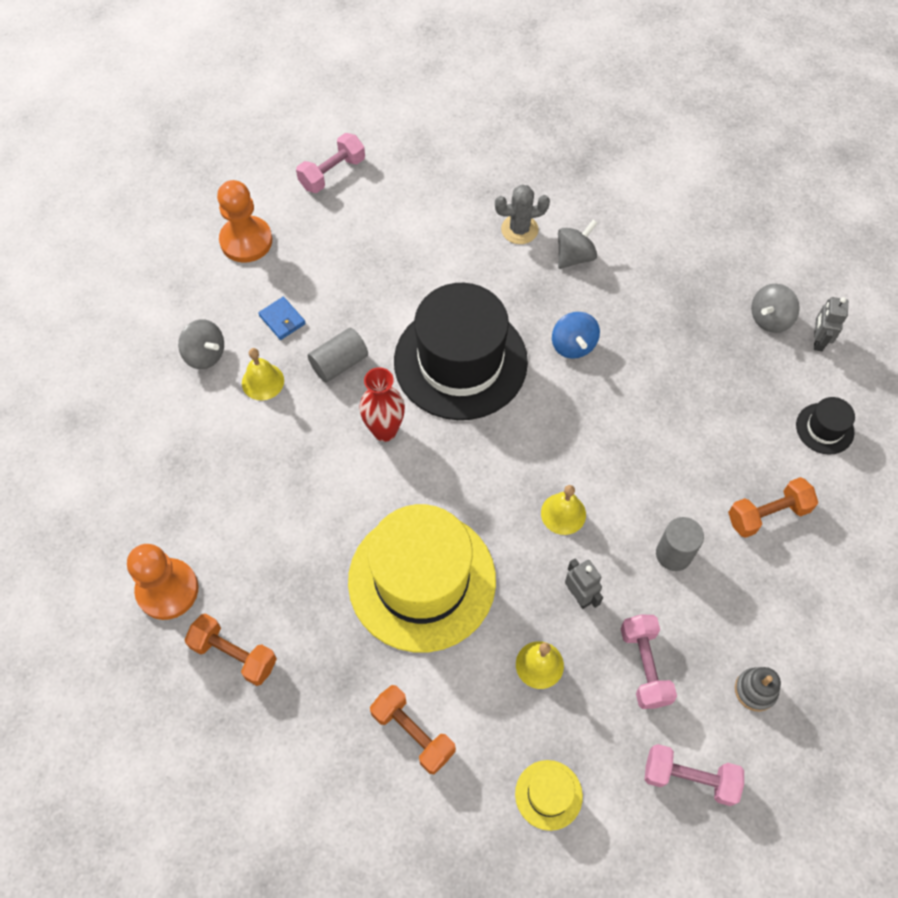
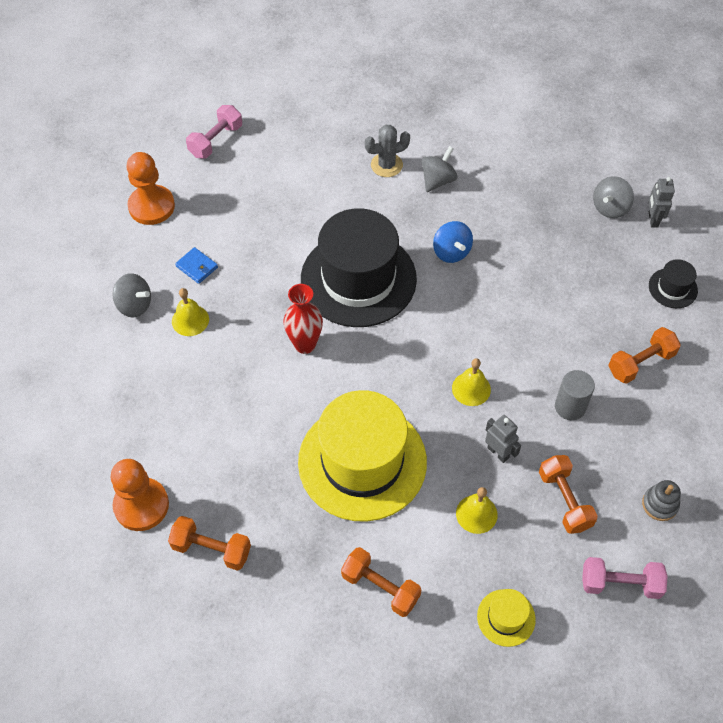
camera: 10 degrees left, 5 degrees down
grey cylinder [308,328,368,382] -> none
pink dumbbell [620,615,677,709] -> orange dumbbell [539,455,598,534]

